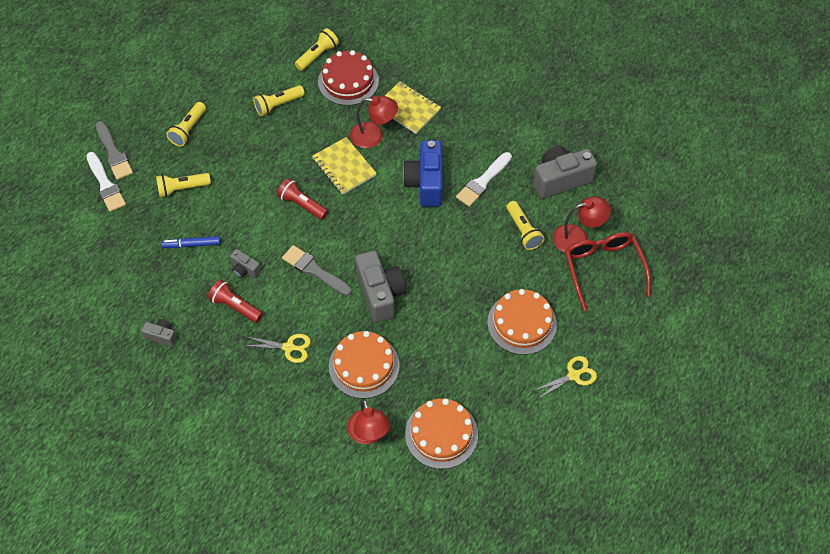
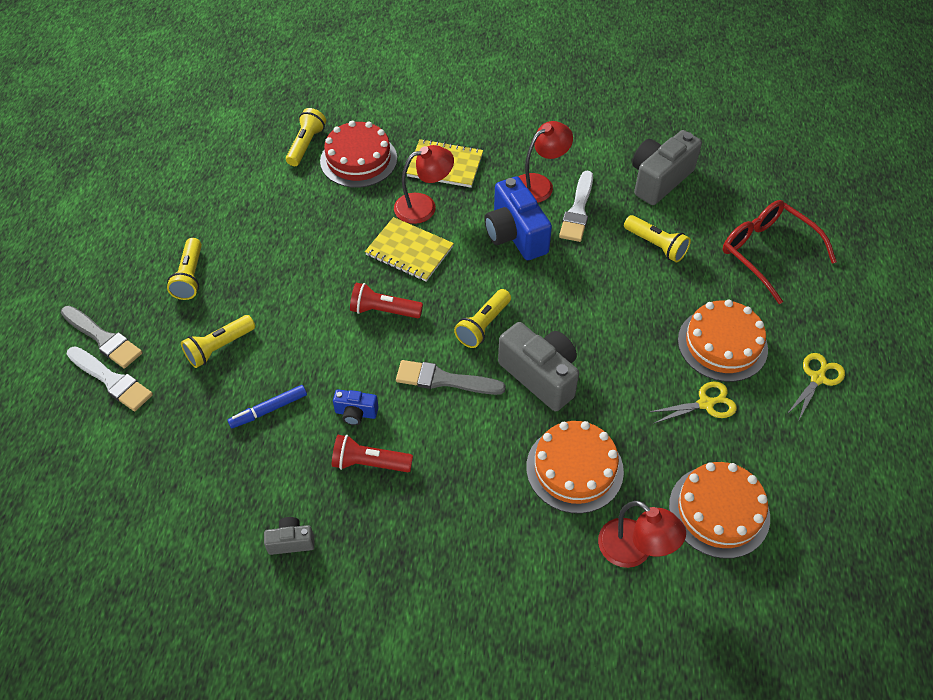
camera: 25 degrees left, 5 degrees down
grey camera [230,249,261,278] -> blue camera [333,389,379,425]
yellow scissors [243,334,311,363] -> yellow scissors moved to [650,381,737,424]
yellow flashlight [253,85,305,116] -> yellow flashlight moved to [454,289,511,348]
red lamp [553,196,611,252] -> red lamp moved to [519,121,573,203]

